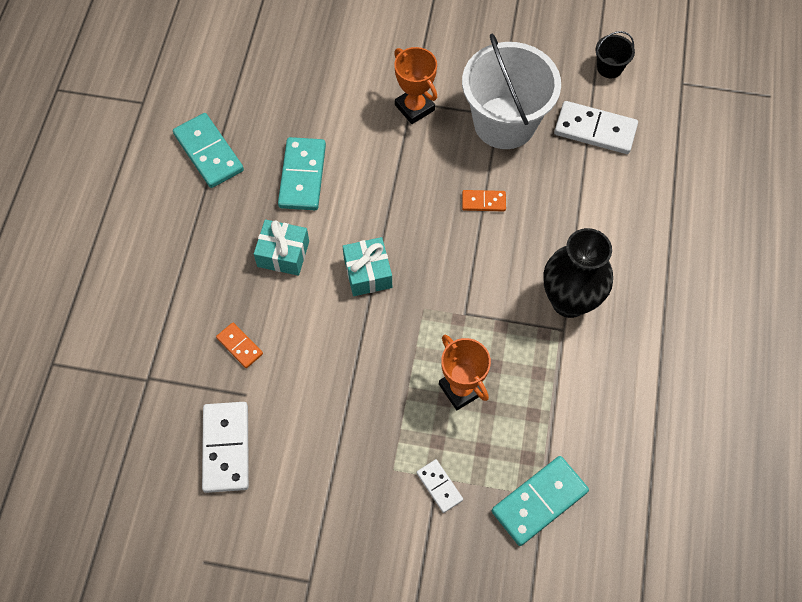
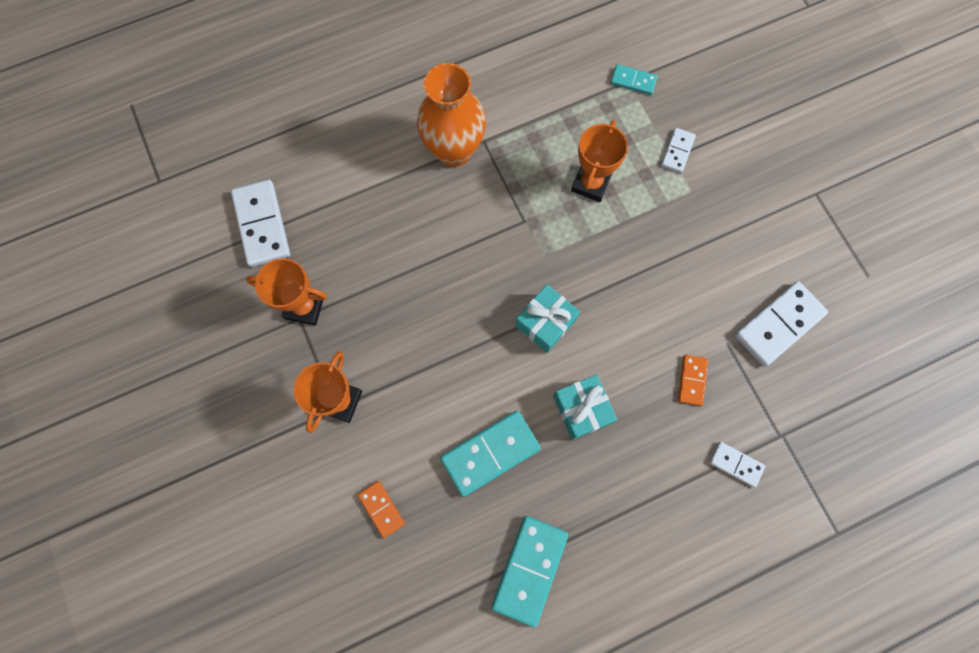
camera: 125 degrees left, 10 degrees up
white bucket [462,34,561,149] -> orange trophy [246,258,327,326]
orange domino [462,190,506,211] -> orange domino moved to [358,481,405,538]
turquoise domino [492,456,589,546] -> turquoise domino [611,64,657,95], size x0.54
black vase [543,228,613,318] -> orange vase [417,63,486,167]
black bucket [596,31,635,78] -> none
none -> white domino [709,441,765,487]

